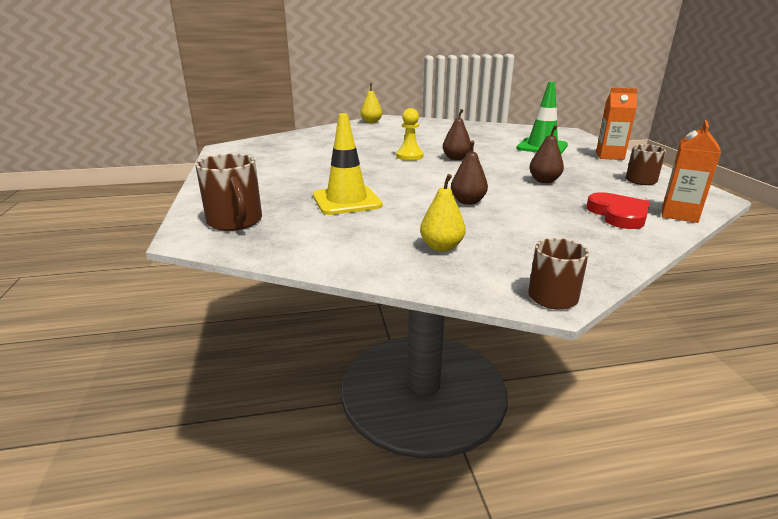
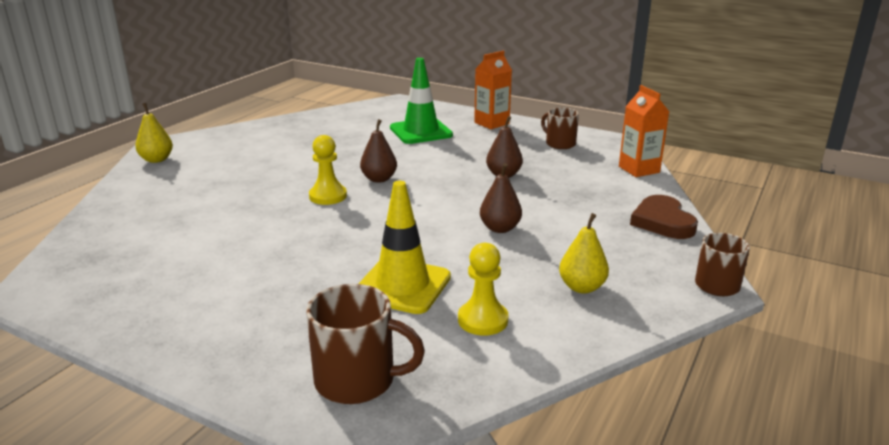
camera: 50 degrees left, 0 degrees up
red heart [586,192,650,229] -> none
none -> yellow pawn [458,243,509,335]
none -> brown heart [630,195,698,239]

